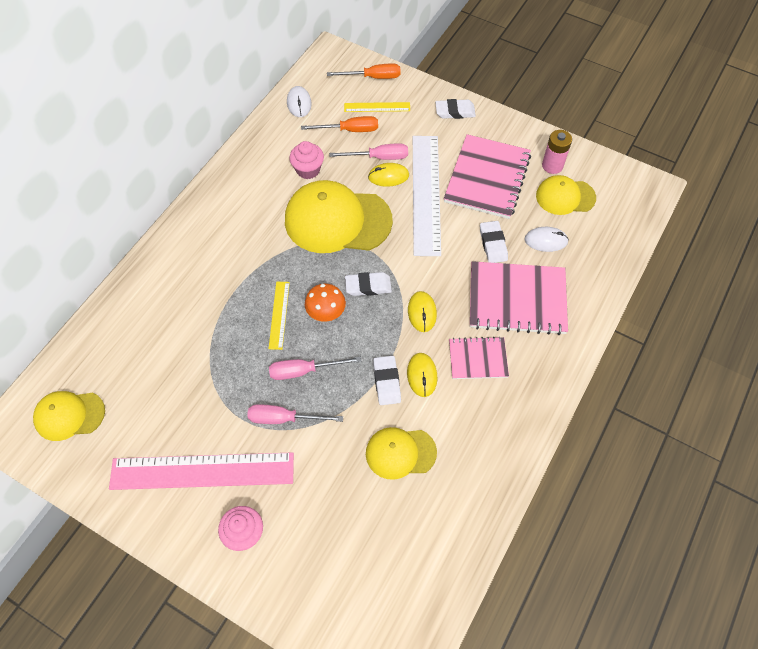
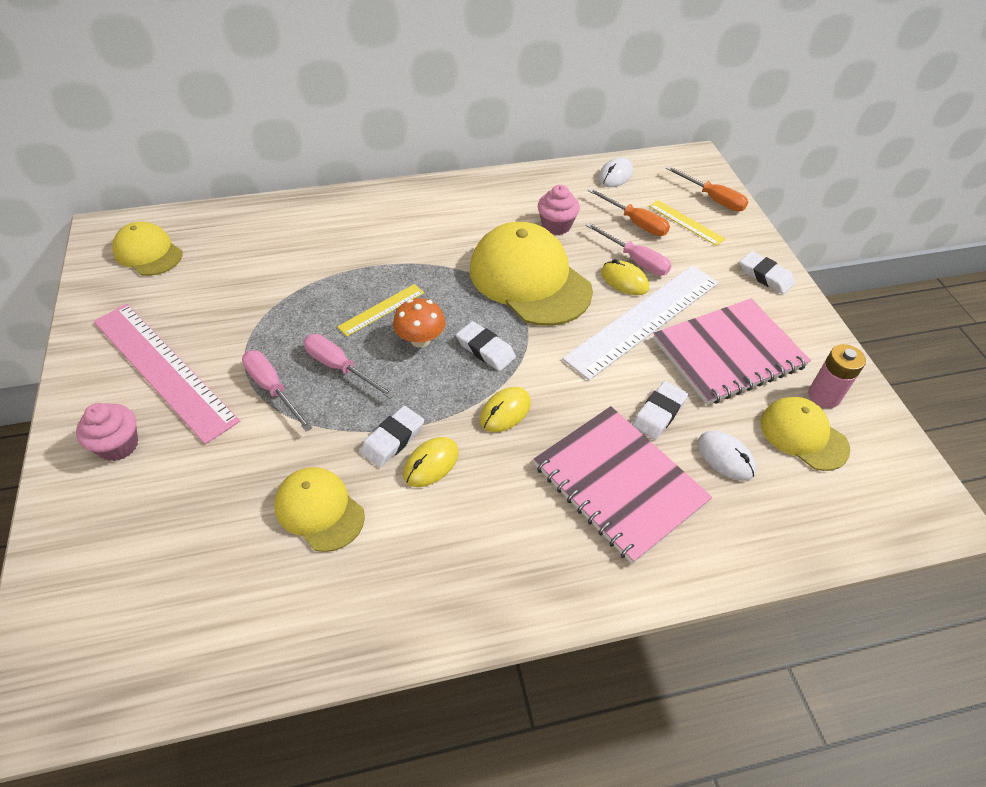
camera: 45 degrees right, 10 degrees down
pink notebook [449,336,509,379] -> none

